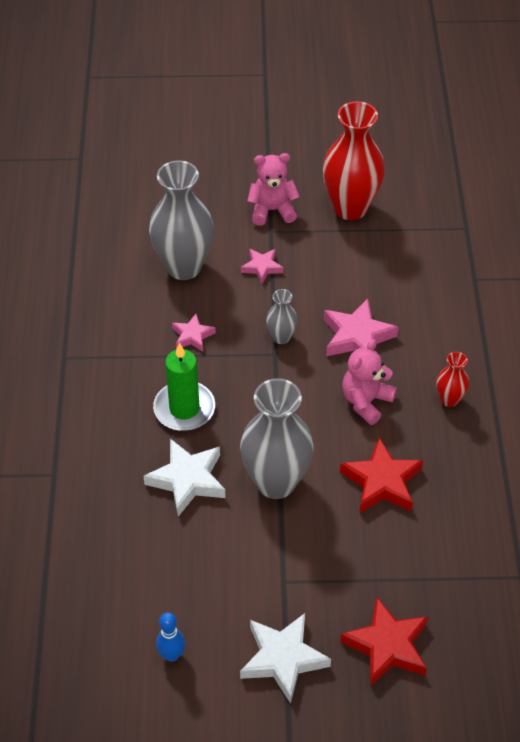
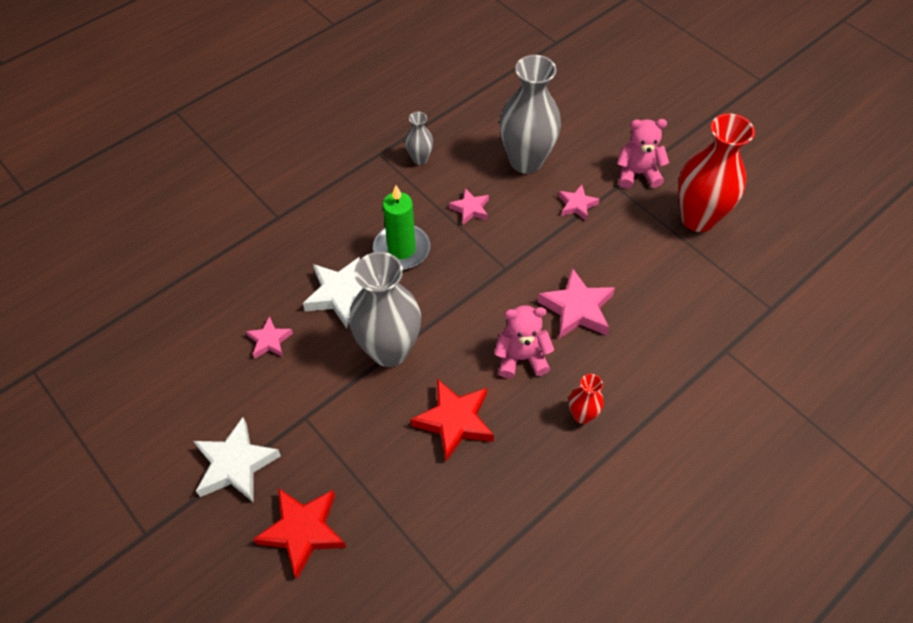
camera: 50 degrees right, 5 degrees up
blue bowling pin [156,612,185,662] -> none
pink teddy bear [247,153,300,226] -> pink teddy bear turned 45 degrees counterclockwise [617,119,669,189]
grey vase [266,289,298,344] -> grey vase moved to [405,112,433,165]
none -> pink star [246,316,293,359]

